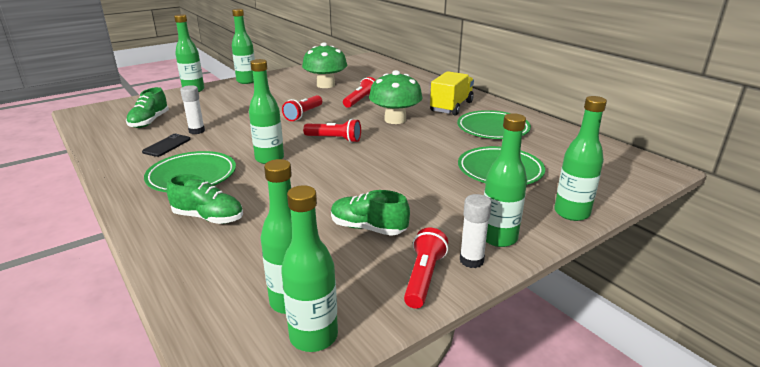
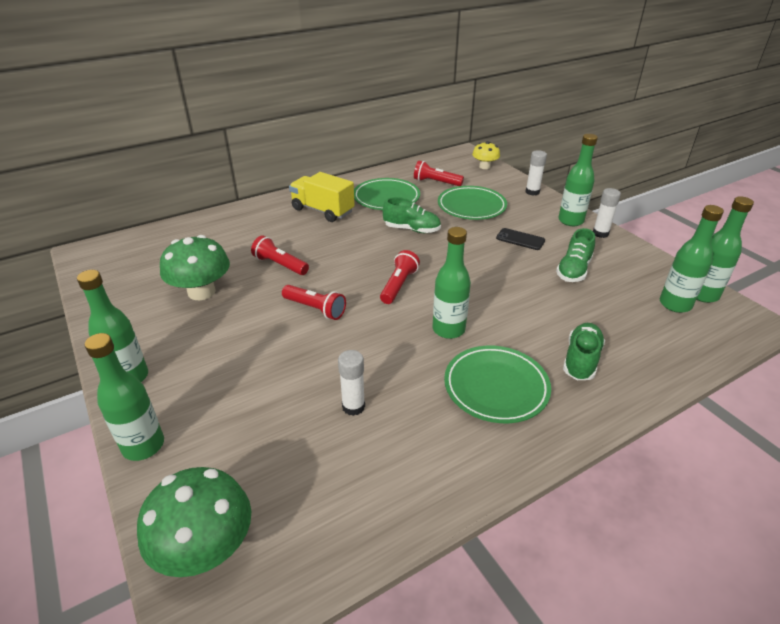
camera: 85 degrees left, 10 degrees up
green shoe [126,87,169,128] -> green shoe moved to [383,197,441,233]
black phone [142,134,190,157] -> black phone moved to [496,228,545,250]
green mushroom [369,70,423,124] -> green mushroom moved to [137,467,251,577]
red flashlight [404,228,448,309] -> red flashlight moved to [414,160,464,186]
green bottle [554,96,607,221] -> white glue stick [526,150,547,196]
none -> yellow mushroom [472,141,500,169]

